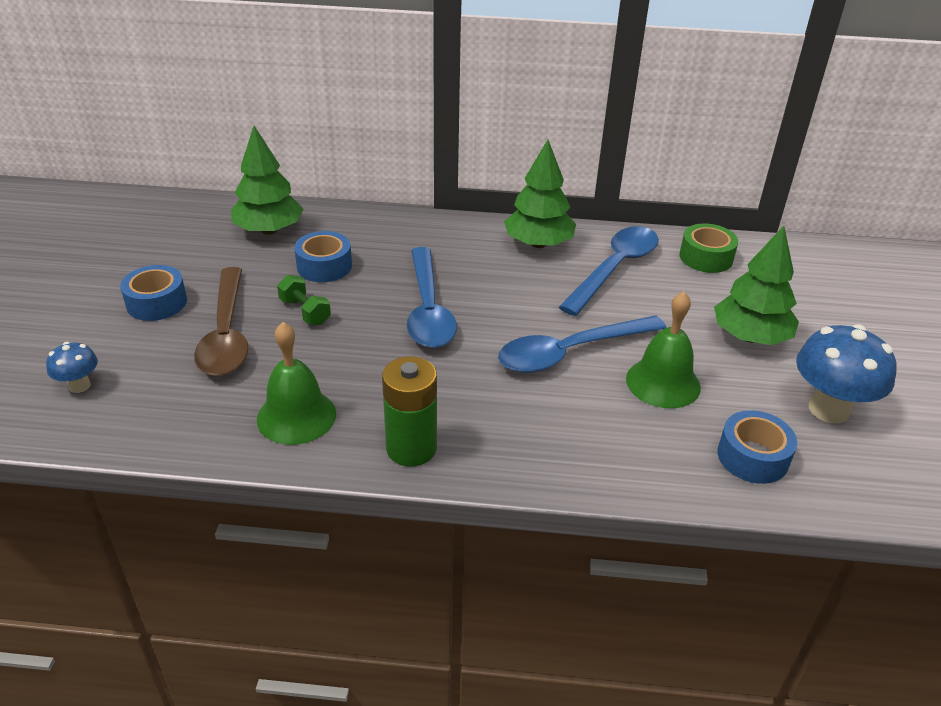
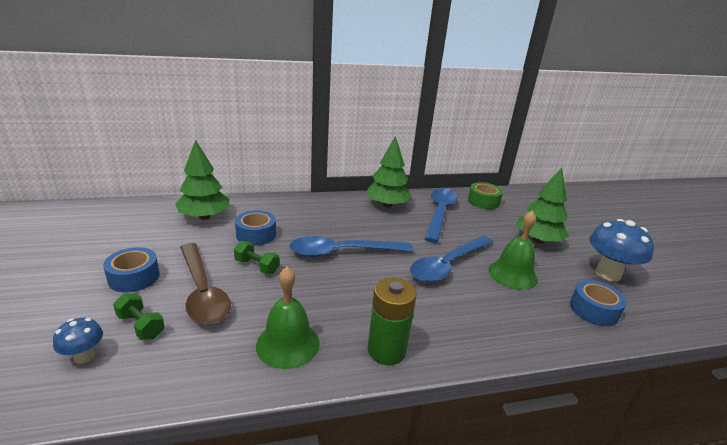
camera: 20 degrees left, 10 degrees down
blue spoon [407,247,457,348] -> blue spoon turned 105 degrees clockwise [289,236,413,257]
none -> green dumbbell [113,293,165,340]

